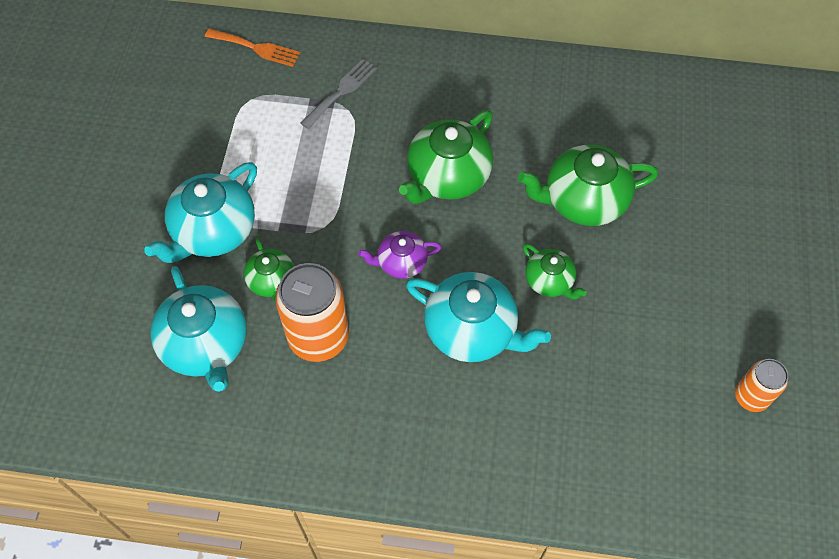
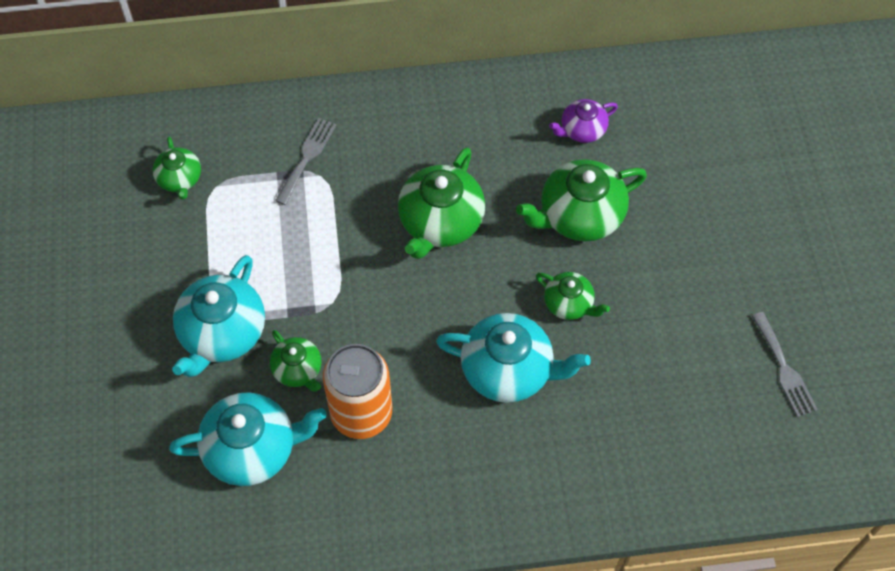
camera: 15 degrees left, 0 degrees up
turquoise teapot [150,266,247,392] -> turquoise teapot turned 60 degrees counterclockwise [169,392,327,486]
orange fork [205,29,300,67] -> none
purple teapot [358,231,441,279] -> purple teapot moved to [549,99,618,143]
orange can [735,359,788,412] -> grey fork [752,312,818,417]
none -> green teapot [152,137,201,200]

